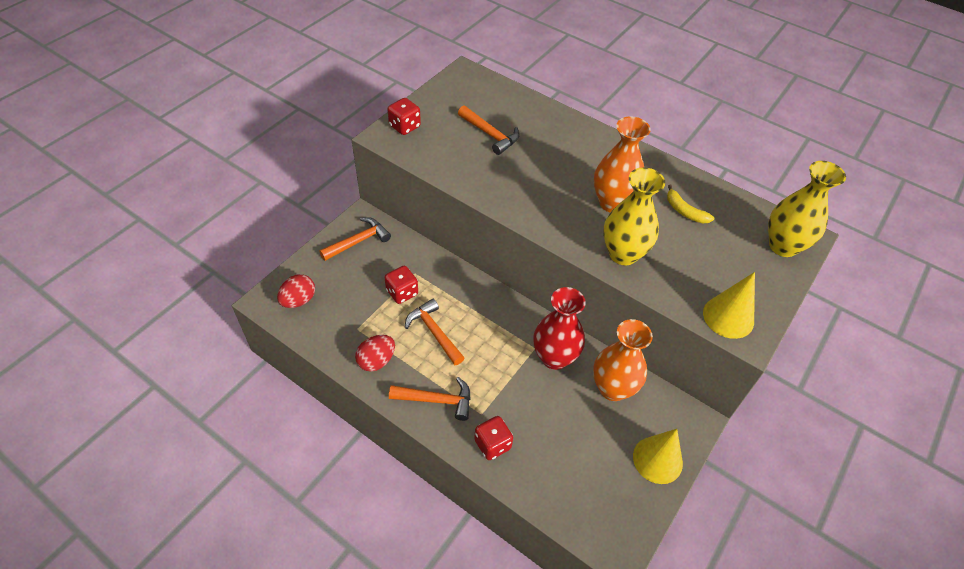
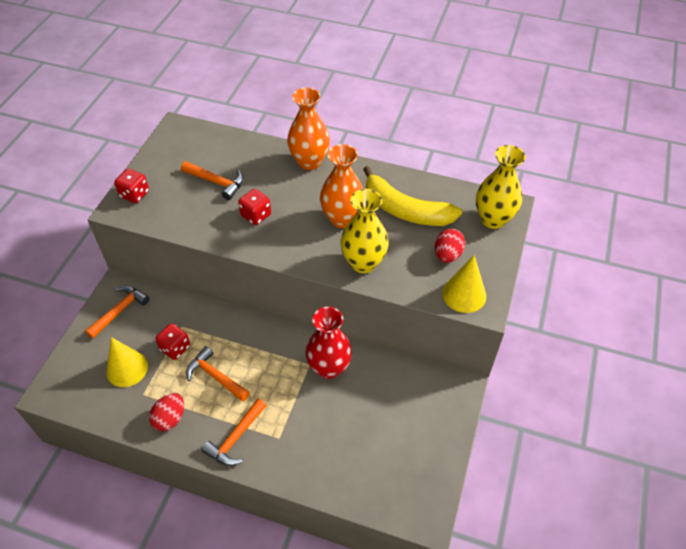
camera: 15 degrees left, 0 degrees up
red egg [277,274,315,308] -> red egg moved to [435,229,465,263]
orange hammer [389,377,471,421] -> orange hammer turned 135 degrees clockwise [201,398,267,466]
red dice [474,416,513,460] -> red dice moved to [238,189,271,225]
orange vase [593,319,653,401] -> orange vase moved to [287,87,330,170]
yellow cone [633,429,683,484] -> yellow cone moved to [106,337,148,387]
yellow banana [667,185,714,223] -> yellow banana [363,166,462,226], size x2.15

